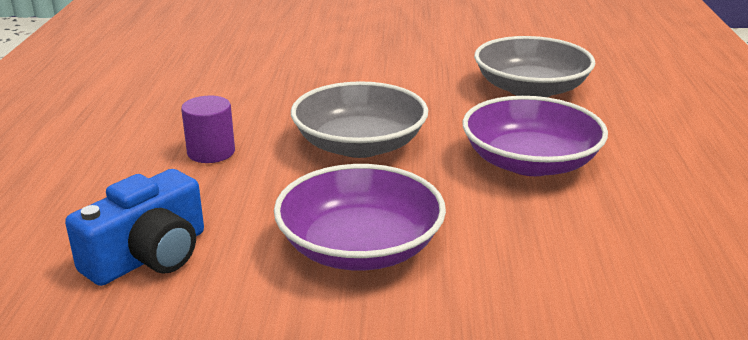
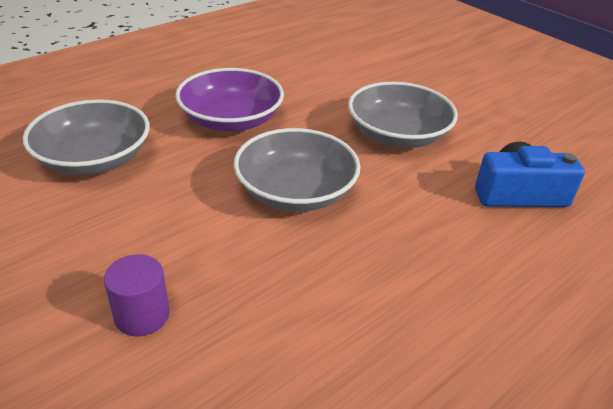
camera: 135 degrees left, 10 degrees up
purple cylinder [181,96,235,163] -> purple cylinder moved to [104,254,170,337]
purple bowl [274,164,446,271] -> grey bowl [348,82,458,148]

